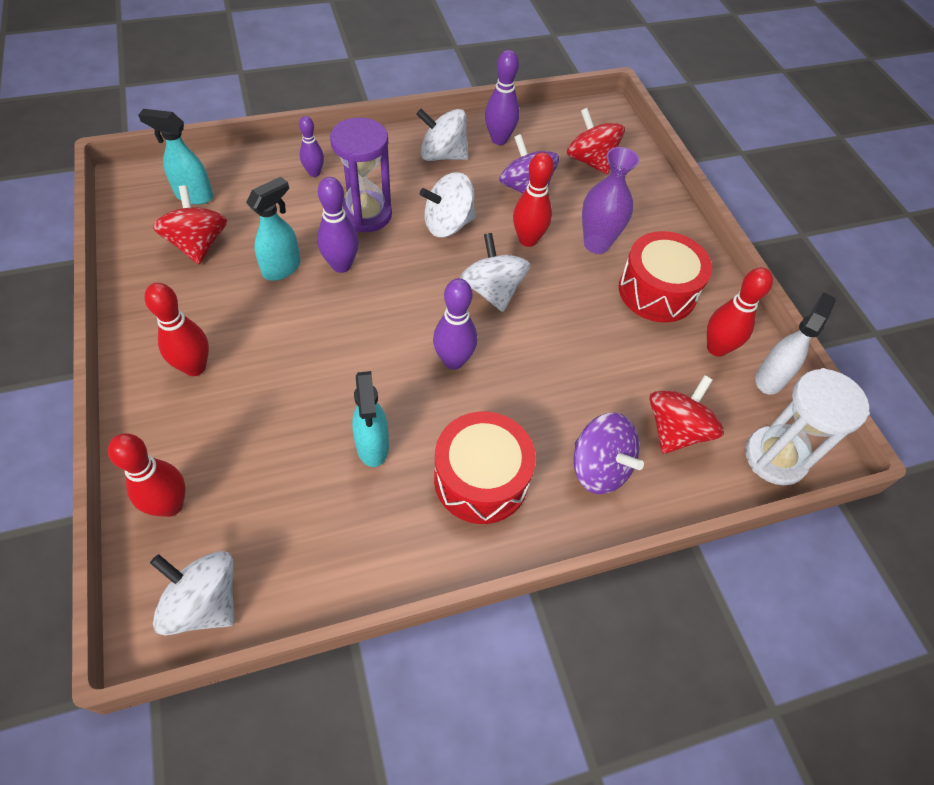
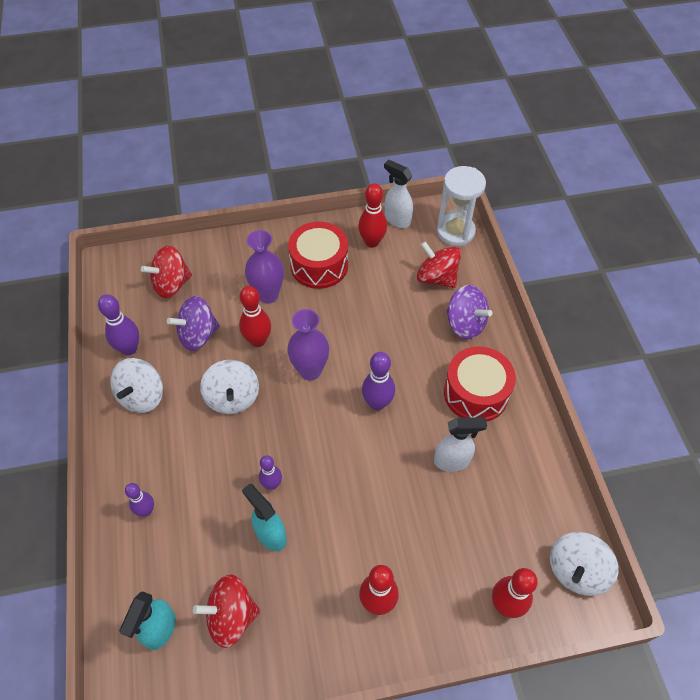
camera: 80 degrees left, 0 degrees up
purple bowling pin [317,177,359,273] -> purple bowling pin [259,455,282,490], size x0.65
purple hourglass [330,117,392,232] -> none
turquoise spray bottle [352,371,389,467] -> white spray bottle [434,417,487,472]
white spinning top [460,233,530,312] -> purple vase [287,309,329,381]
purple spinning top [574,413,644,494] -> purple spinning top turned 75 degrees clockwise [447,285,492,339]

